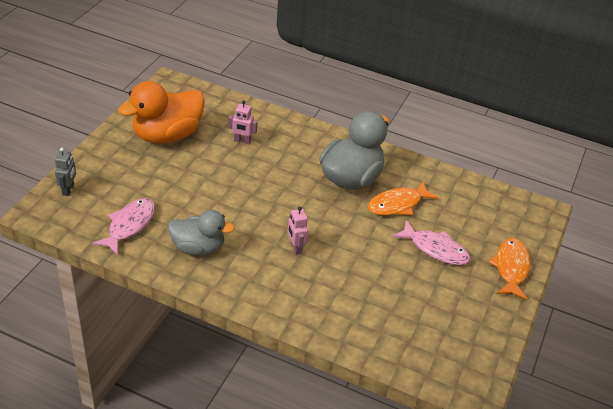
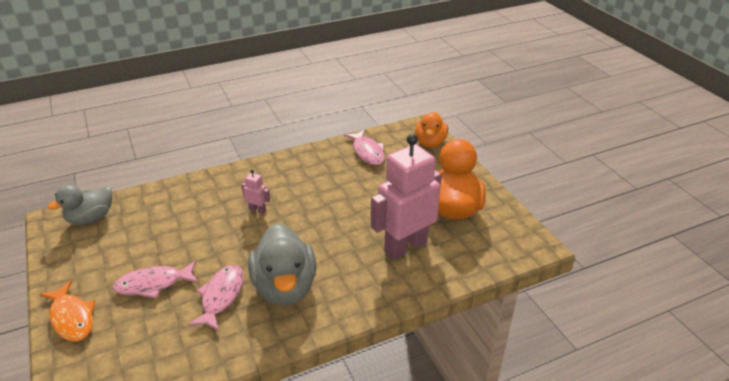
camera: 135 degrees right, 5 degrees down
grey robot [55,148,76,196] -> orange duck [415,112,448,148]
grey duck [168,210,235,256] -> grey duck moved to [48,185,112,225]
pink robot [228,100,257,144] -> pink robot [371,134,442,260], size x2.47
orange fish [368,181,439,215] -> pink fish [188,265,244,331]

